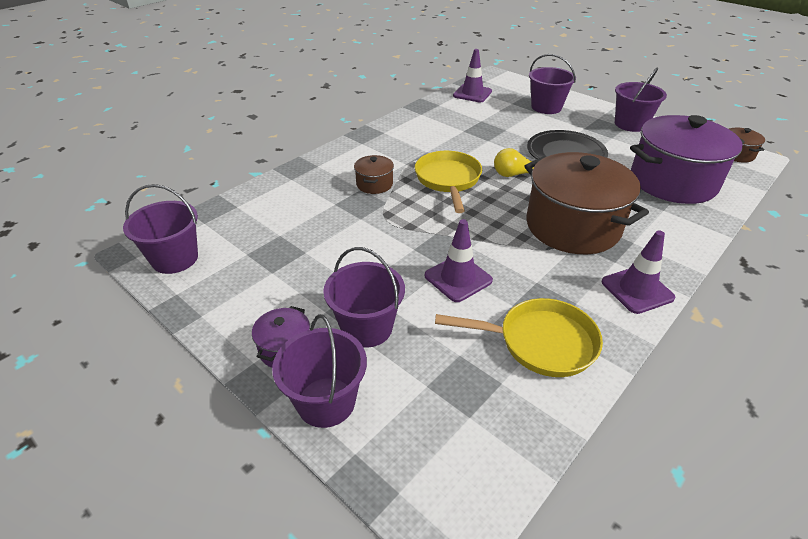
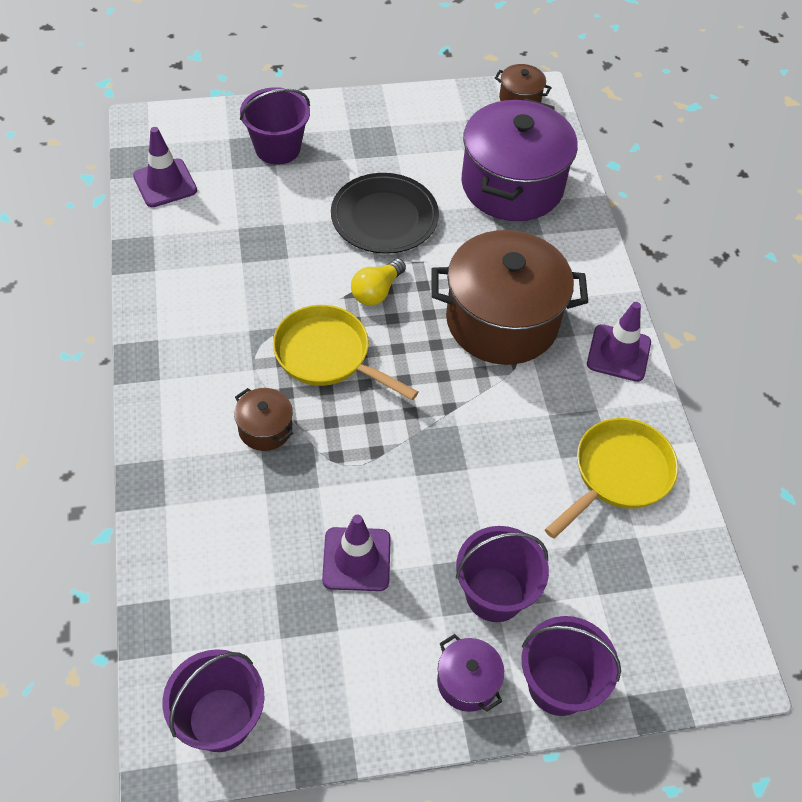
camera: 55 degrees left, 15 degrees up
purple traffic cone [425,219,493,302] -> purple traffic cone moved to [322,515,391,591]
purple bucket [615,68,667,132] -> none

